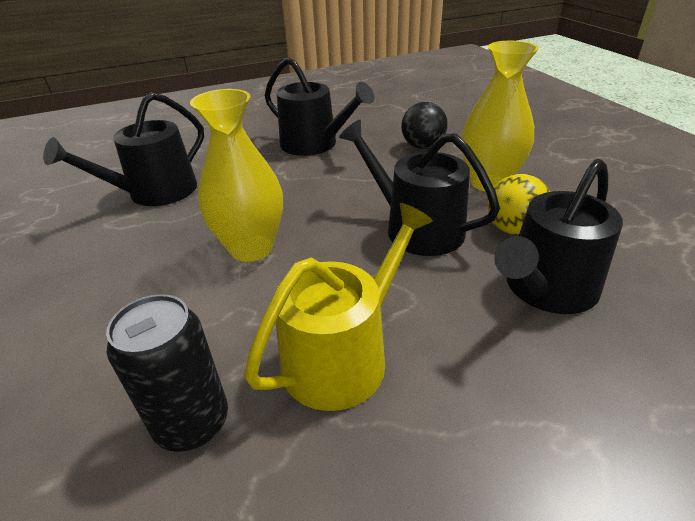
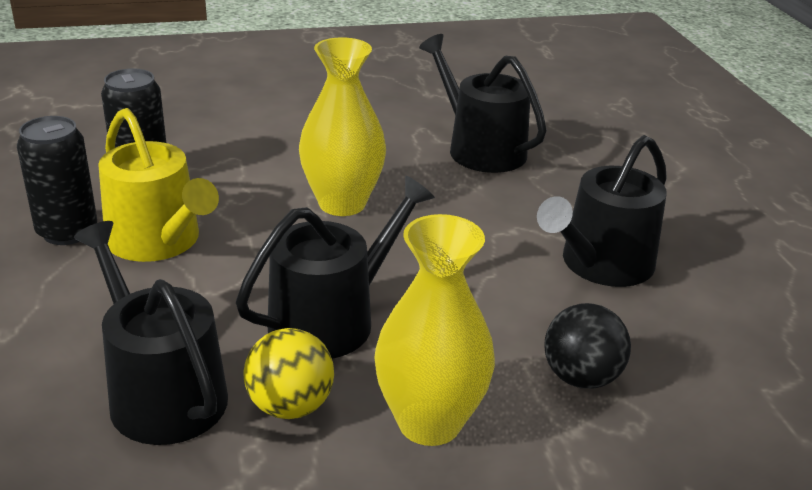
camera: 95 degrees right, 5 degrees down
none -> black can [17,116,97,245]

